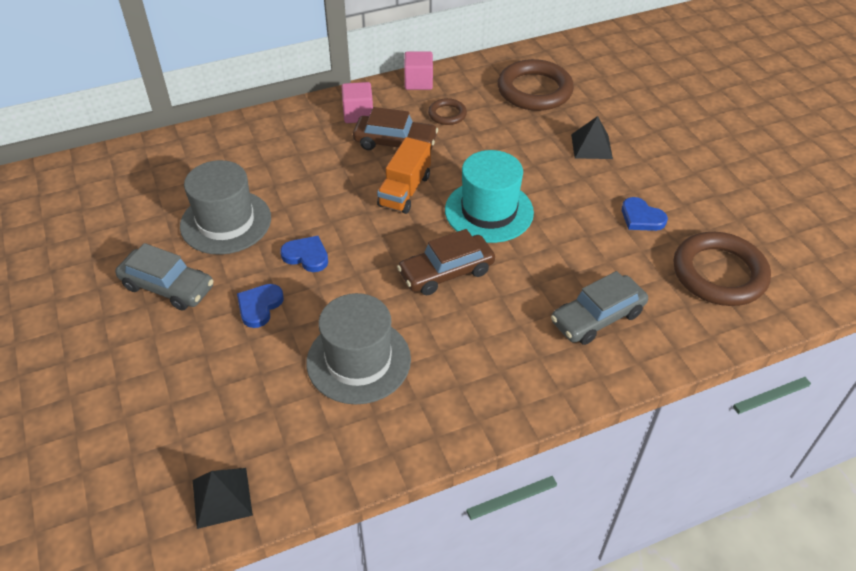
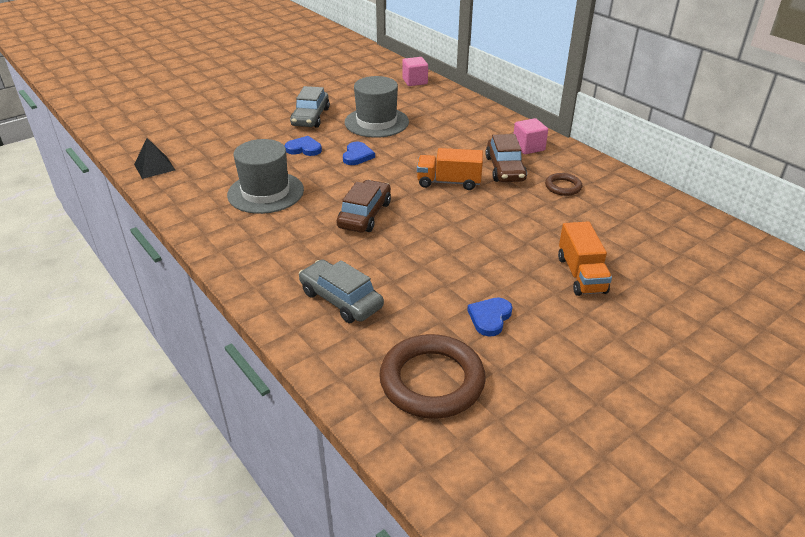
camera: 75 degrees right, 10 degrees down
brown car [397,229,495,295] -> brown car turned 60 degrees clockwise [336,180,391,233]
pink cube [404,51,433,90] -> pink cube moved to [402,57,428,86]
turquoise hat [445,150,534,243] -> none
brown ring [498,59,574,111] -> none
black pyramid [571,116,613,159] -> orange truck [558,221,612,296]

